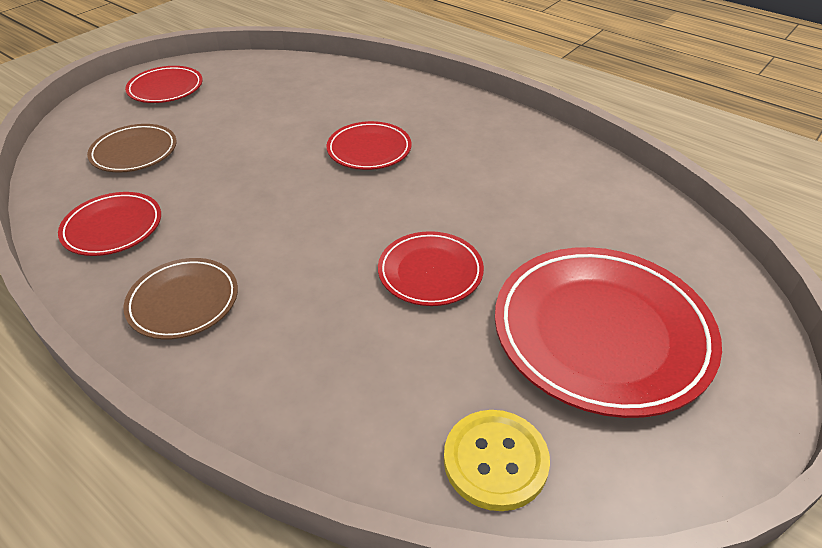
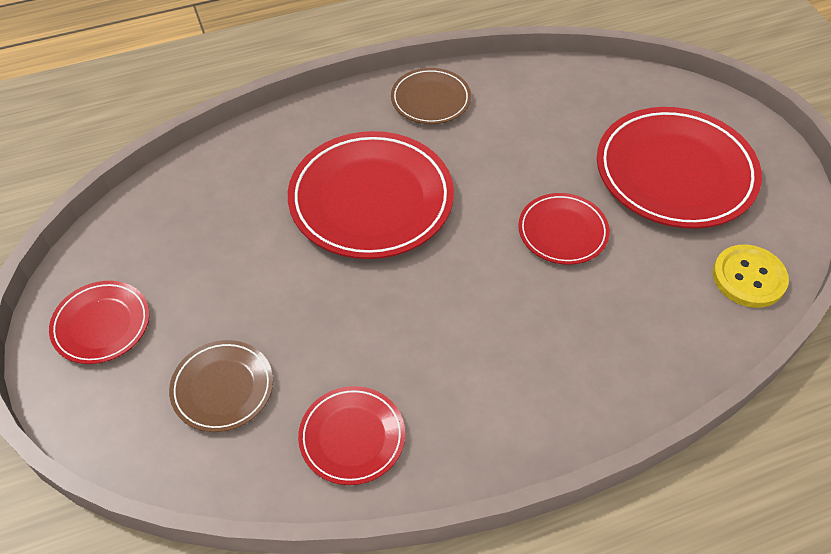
camera: 60 degrees left, 10 degrees up
brown plate [124,258,238,339] -> brown plate moved to [391,68,471,124]
red plate [326,121,411,170] -> red plate [288,131,454,259], size x1.87

